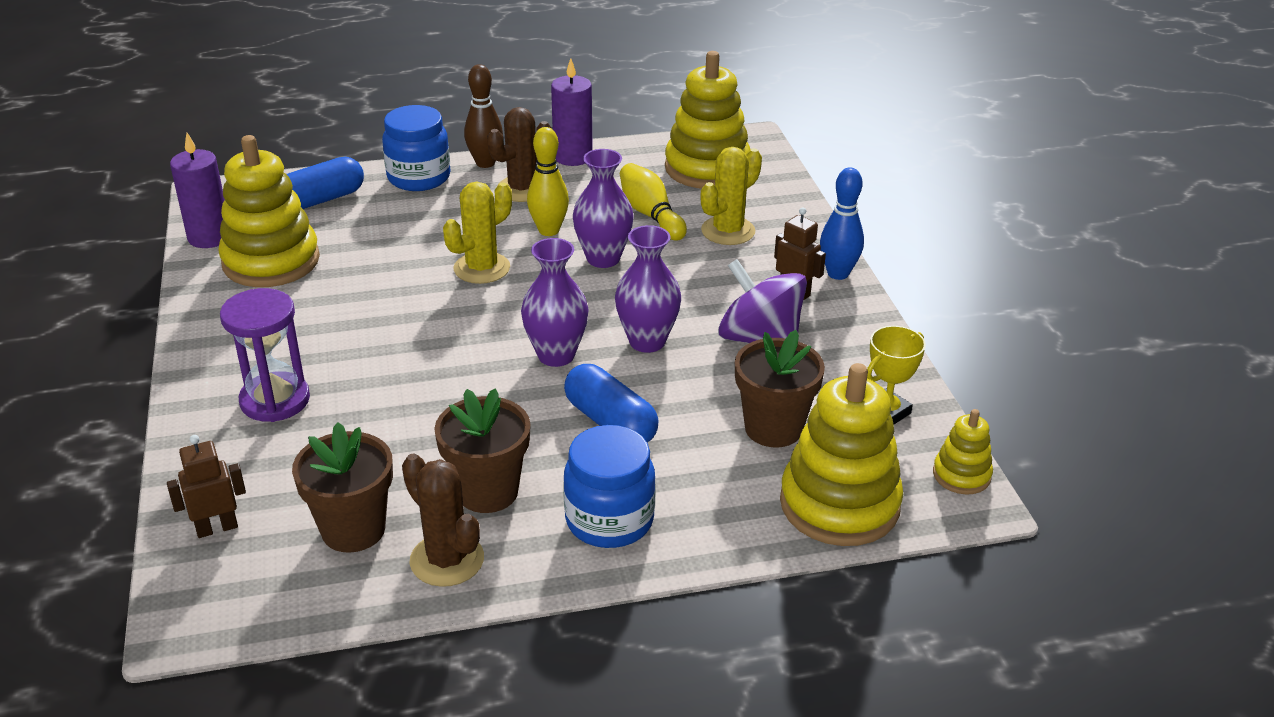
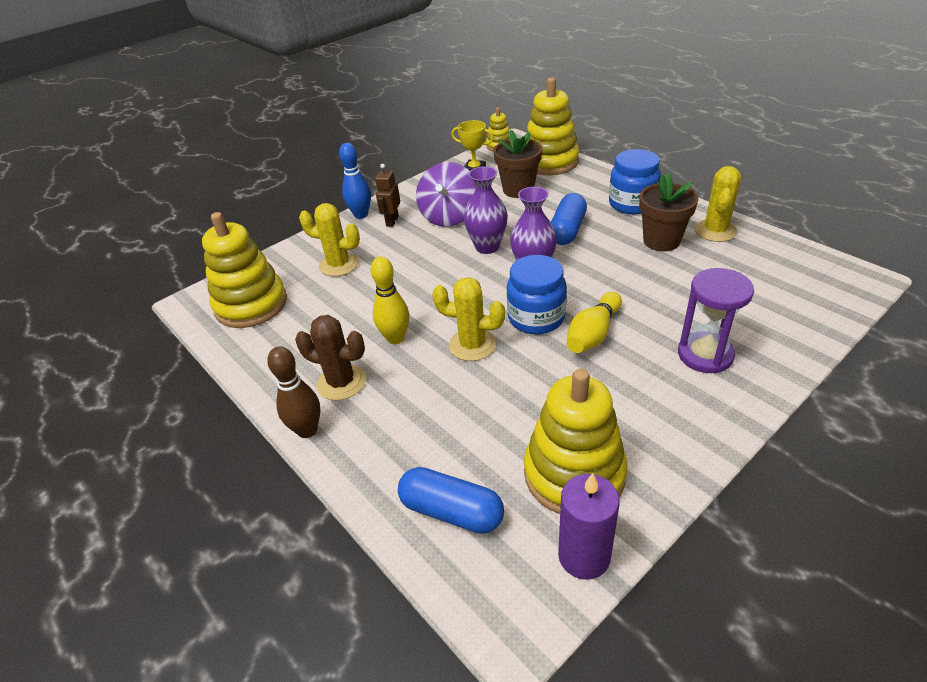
camera: 115 degrees left, 5 degrees up
brown robot [167,435,246,538] -> none
brown flower pot [292,422,393,553] -> none
blue jar [382,105,451,191] -> blue jar moved to [507,255,567,334]
brown cactus [402,454,484,587] -> yellow cactus [695,166,741,242]
purple candle [551,58,593,166] -> none
purple vase [573,149,634,268] -> none
yellow bowling pin [620,163,687,241] -> yellow bowling pin moved to [566,292,622,353]

